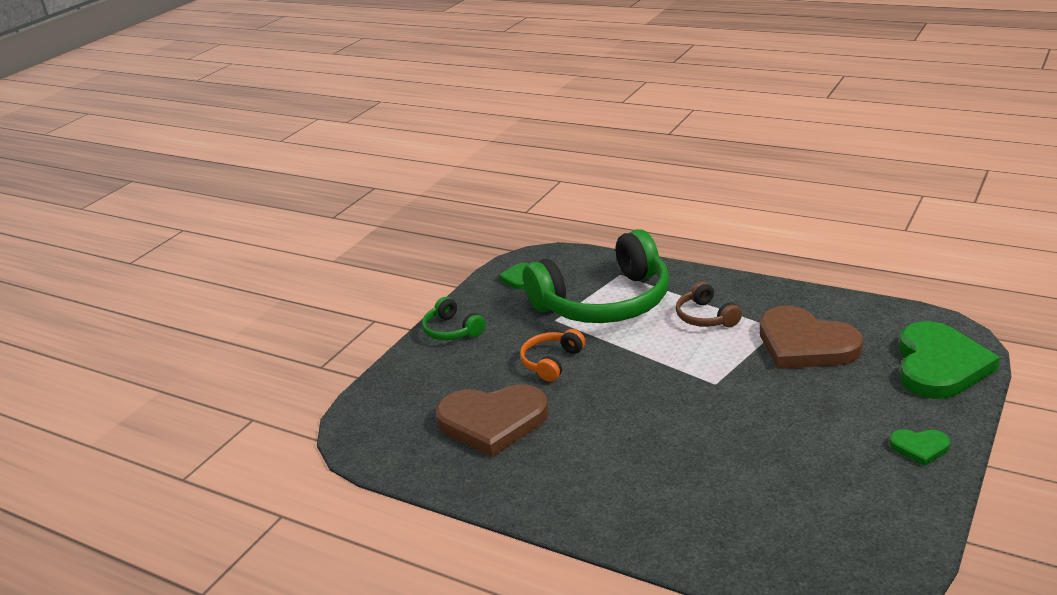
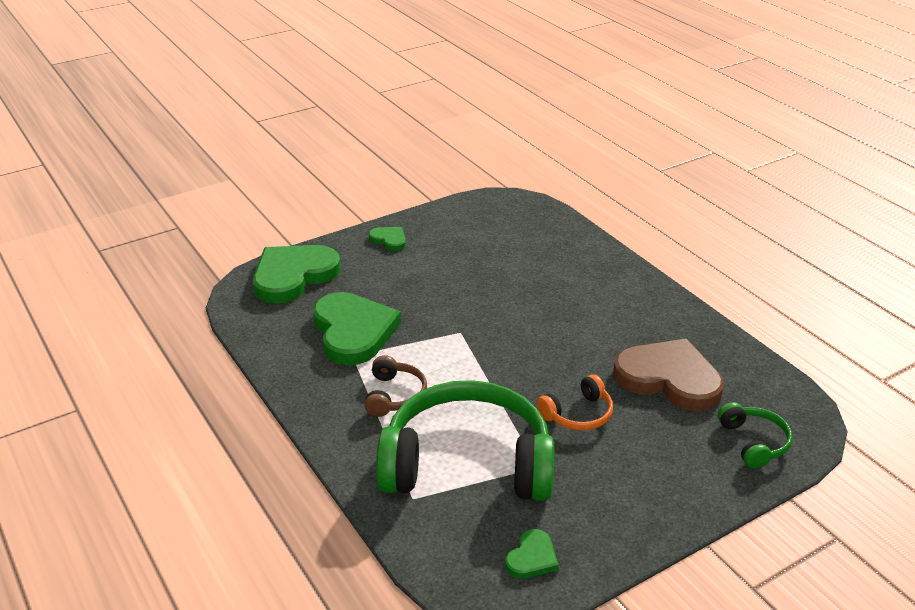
camera: 155 degrees left, 5 degrees up
green headphones [422,297,486,340] -> green headphones moved to [718,402,793,469]
brown heart [760,306,863,369] -> green heart [313,292,401,365]

